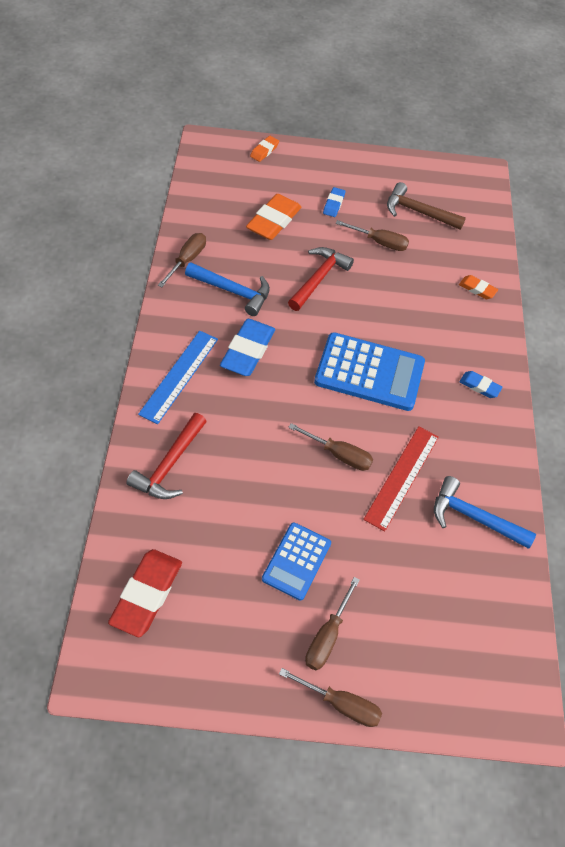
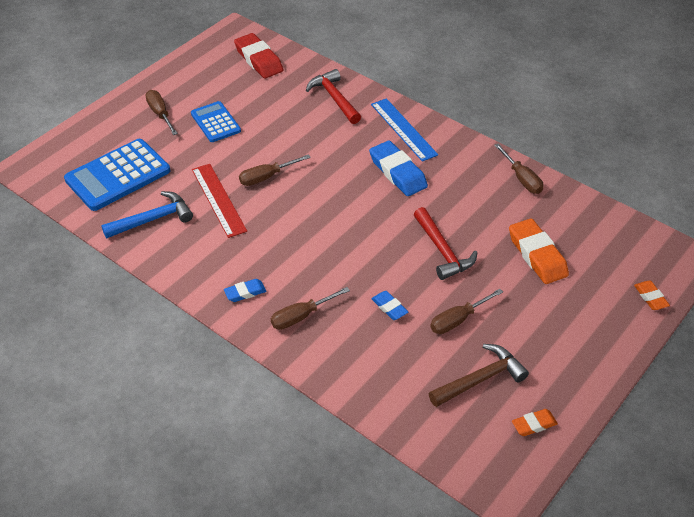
camera: 130 degrees right, 10 degrees down
blue hammer [185,262,270,316] -> none
brown screwdriver [279,668,382,727] -> brown screwdriver moved to [271,287,350,330]
blue calculator [314,332,425,411] -> blue calculator moved to [64,139,170,211]
blue eraser [323,187,345,217] -> blue eraser moved to [372,291,408,320]
orange eraser [459,275,498,299] -> orange eraser moved to [512,409,558,436]

